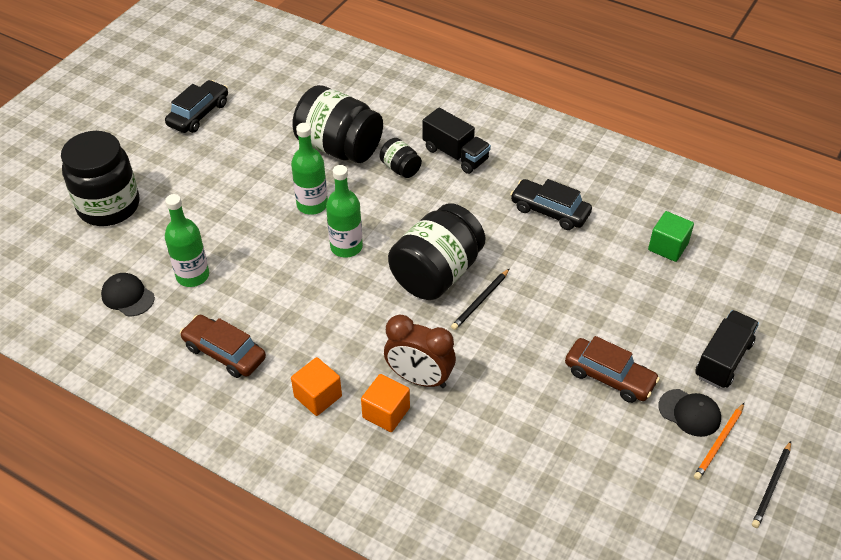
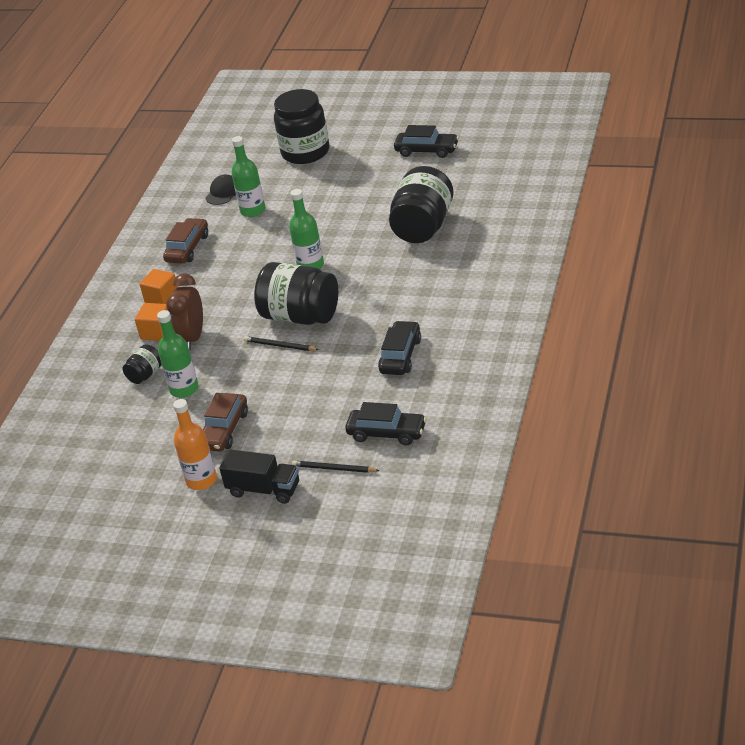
camera: 80 degrees right, 10 degrees down
green bottle [291,123,328,215] -> green bottle moved to [157,310,199,398]
black jar [380,138,422,178] -> black jar moved to [123,344,162,384]
black truck [422,107,491,174] -> none
green cube [648,211,694,262] -> black car [345,402,426,445]
black cap [658,389,721,437] -> orange bottle [173,399,217,490]
orange pencil [694,403,744,480] -> none
black pencil [752,441,791,528] -> black pencil moved to [292,461,380,473]

